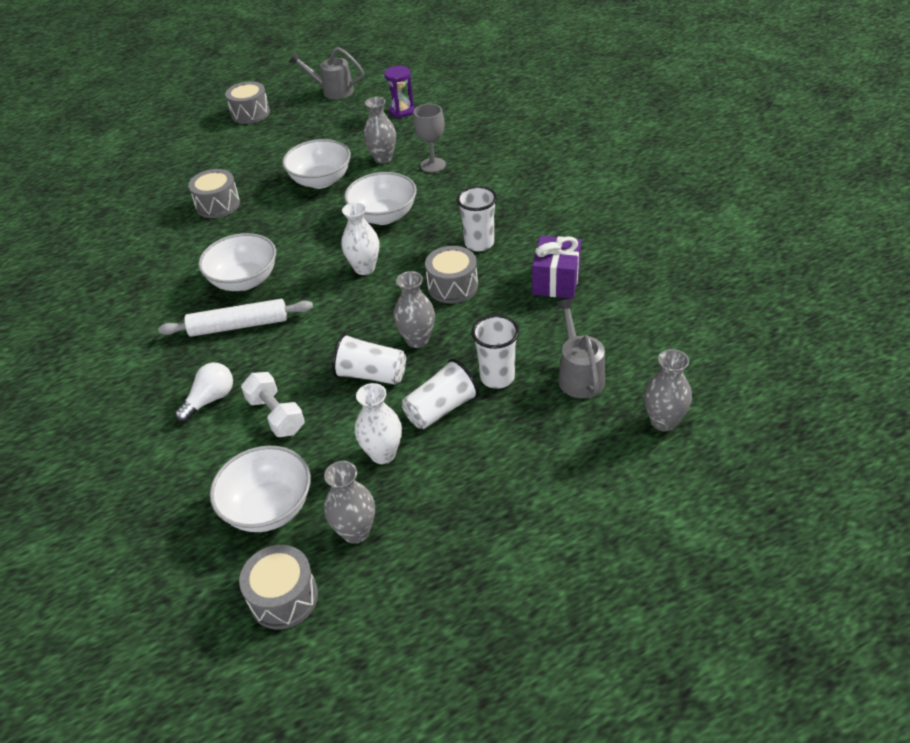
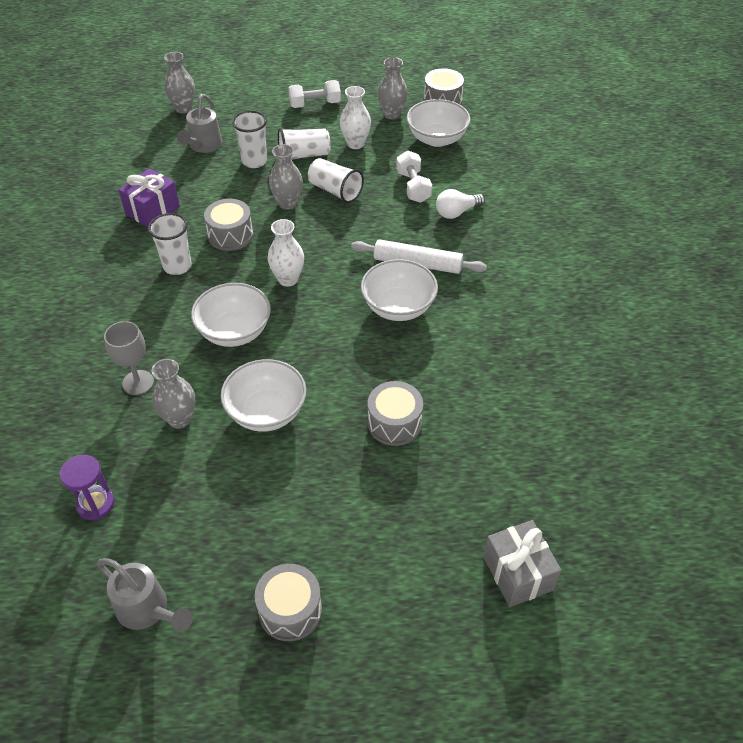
camera: 160 degrees left, 5 degrees up
none -> white dumbbell [288,80,341,108]
none -> grey gift [483,520,561,607]

